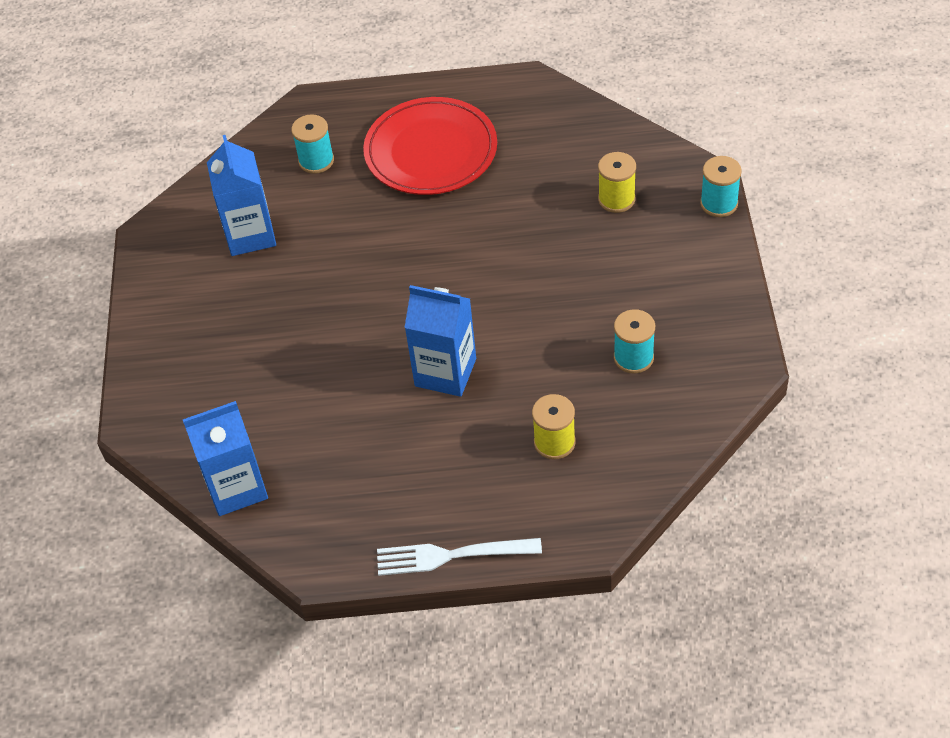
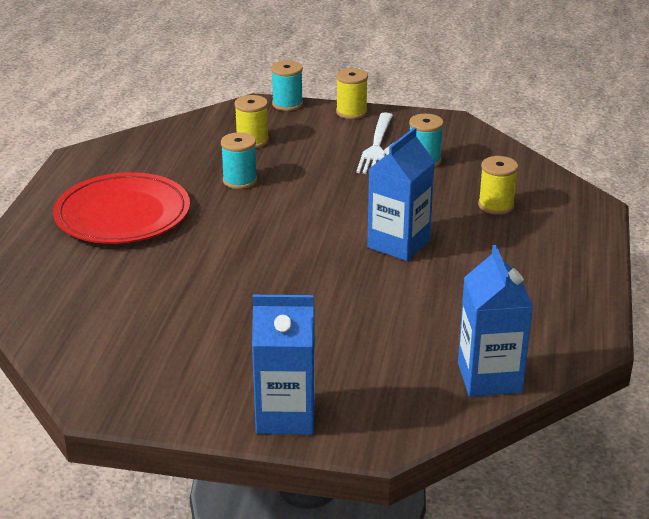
camera: 80 degrees left, 20 degrees down
blue carton [207,135,276,256] -> blue carton moved to [252,295,315,435]
turquoise spool [291,114,334,174] -> turquoise spool moved to [221,132,257,189]
white fork [377,538,542,576] -> white fork moved to [356,113,393,174]
none -> yellow spool [336,68,368,119]

